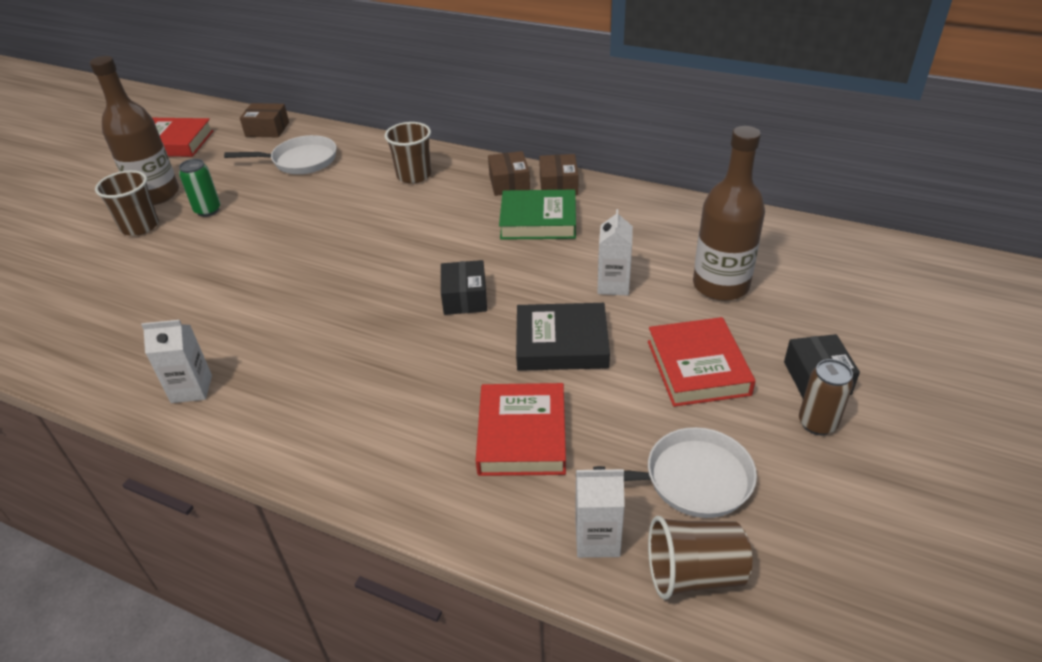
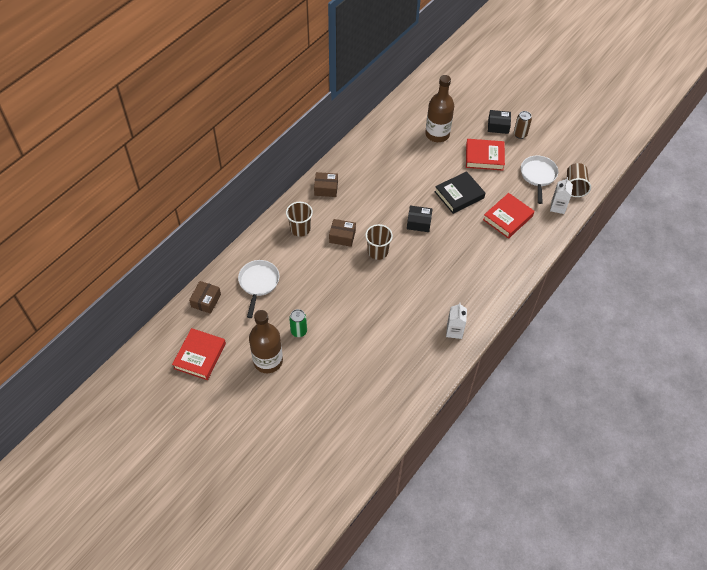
camera: 80 degrees left, 15 degrees up
brown cup [95,170,159,236] -> brown cup moved to [365,224,393,260]
red book [476,383,566,476] -> red book turned 60 degrees counterclockwise [483,193,534,239]
green book [499,190,576,240] -> none
black book [516,303,610,371] -> black book turned 45 degrees clockwise [435,171,485,214]
brown box [539,154,578,195] -> brown box moved to [329,219,356,247]
white carton [597,209,633,296] -> none

